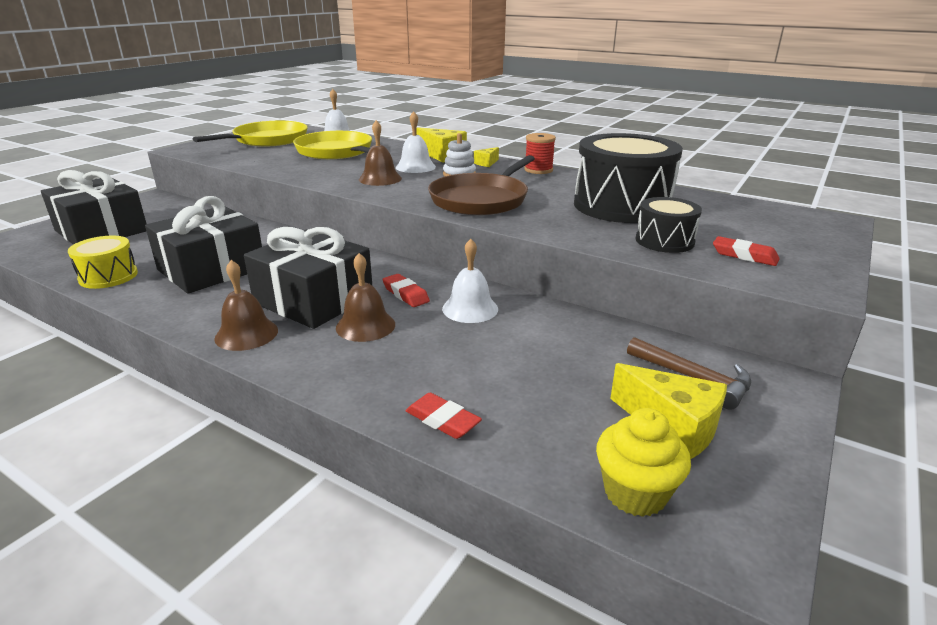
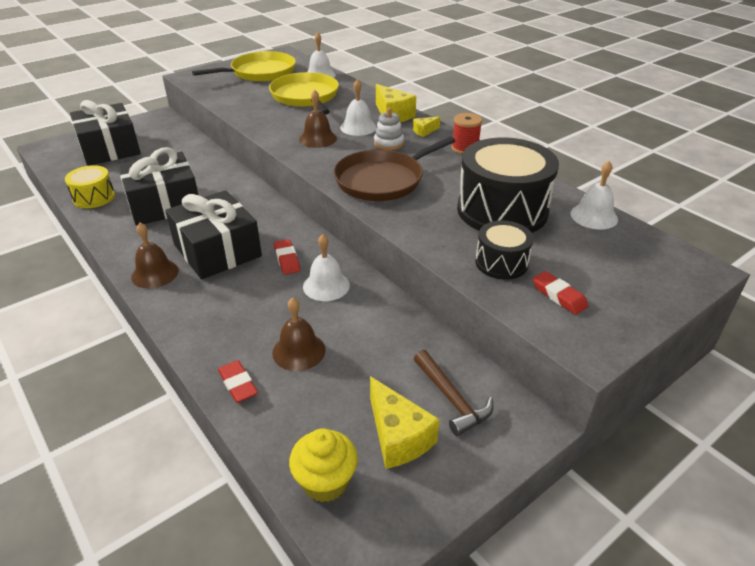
camera: 20 degrees right, 10 degrees up
brown bell [336,253,395,342] -> brown bell moved to [272,298,326,371]
none -> white bell [571,161,618,230]

